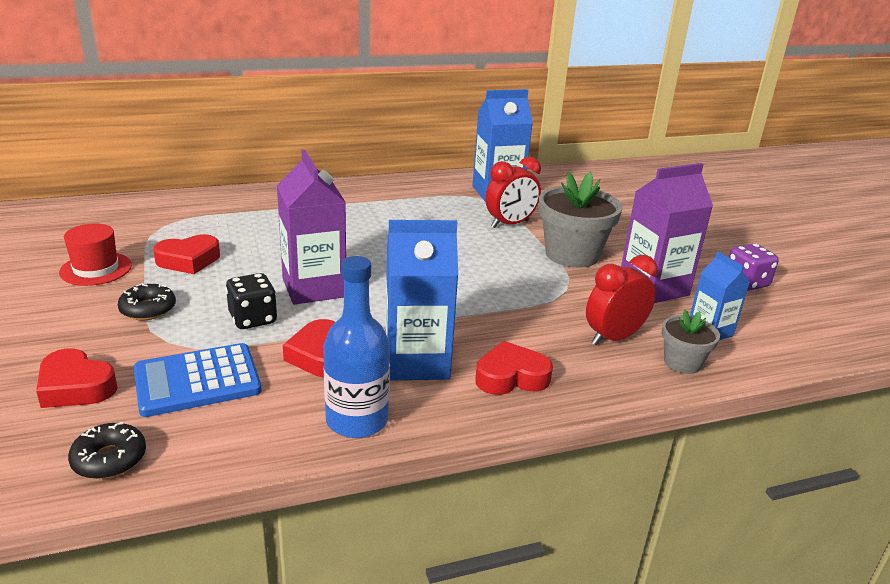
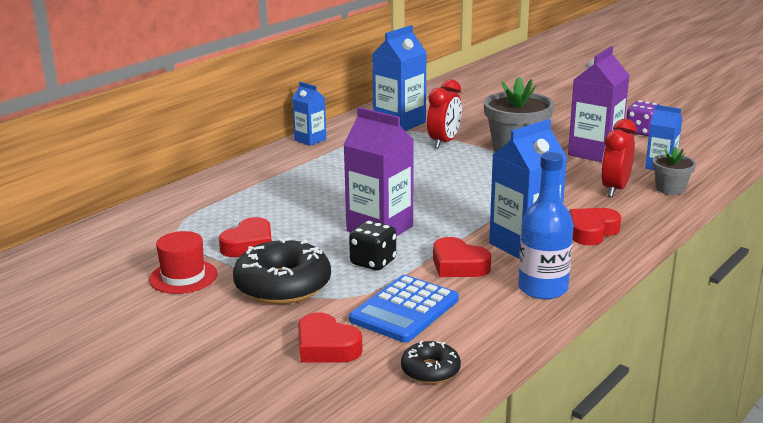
camera: 30 degrees left, 5 degrees down
red heart [36,348,118,408] -> red heart turned 45 degrees clockwise [298,312,363,363]
black donut [118,283,176,320] -> black donut [233,237,331,304], size x1.90
none -> blue carton [292,82,326,146]

